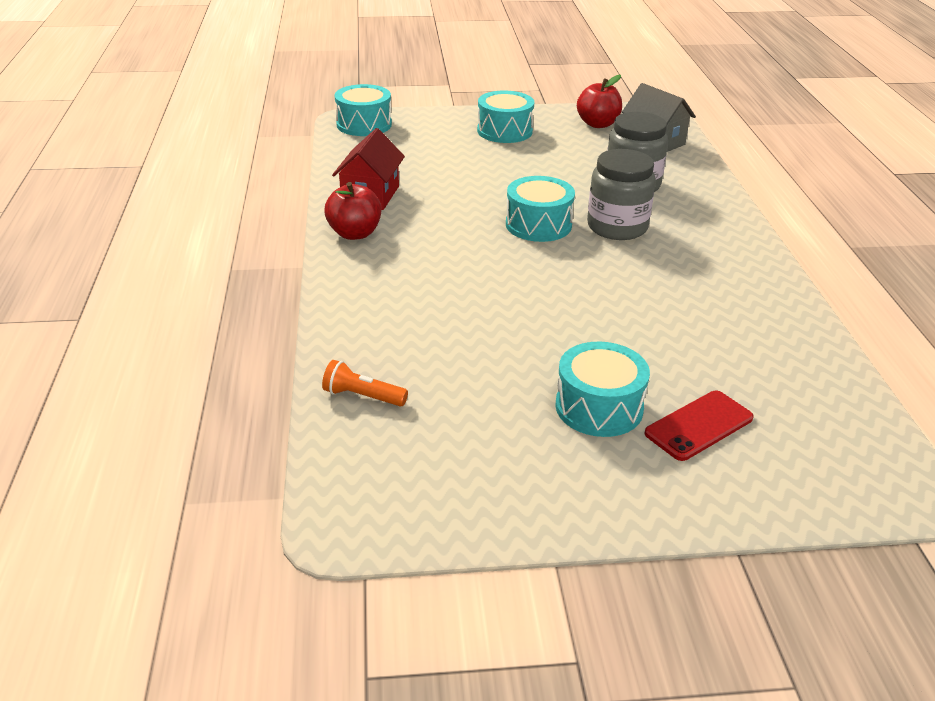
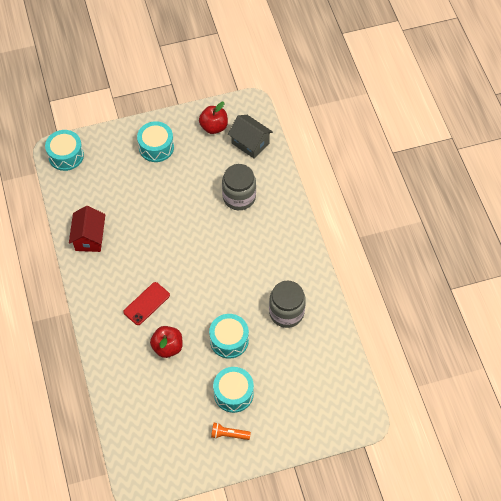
camera: 10 degrees left, 25 degrees up
orange flashlight [322,360,408,407] -> orange flashlight moved to [211,422,251,440]
red apple [324,182,381,240] -> red apple moved to [150,326,183,358]
turquoise drum [506,176,575,242] -> turquoise drum moved to [209,314,249,359]
grey jar [587,149,656,240] -> grey jar moved to [269,281,306,328]
red phone [644,391,754,461] -> red phone moved to [123,282,170,325]

